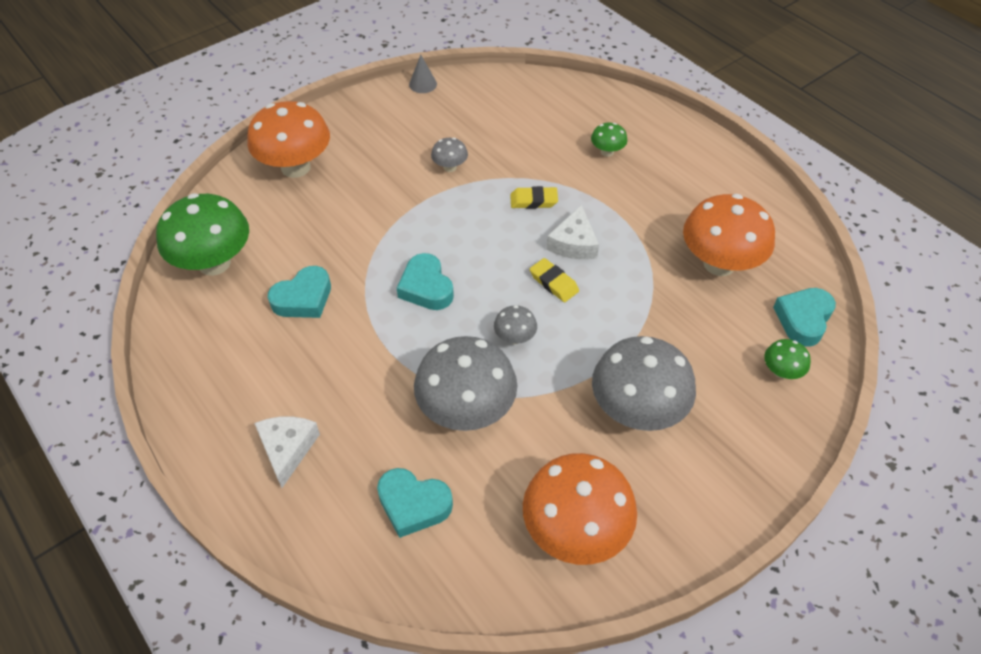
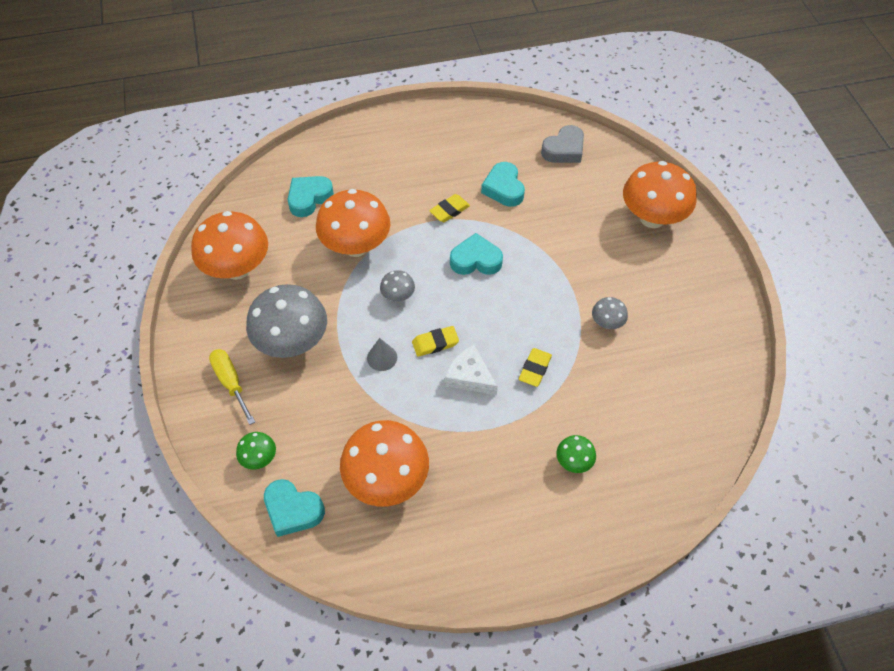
camera: 115 degrees right, 5 degrees up
green mushroom [156,193,249,276] -> grey heart [541,125,584,163]
white cheese [254,416,320,488] -> none
grey cone [409,55,437,93] -> grey cone moved to [367,338,397,371]
grey mushroom [414,336,517,431] -> orange mushroom [316,189,390,257]
turquoise heart [773,288,836,347] -> turquoise heart turned 150 degrees clockwise [264,479,325,537]
none -> yellow screwdriver [209,349,255,425]
none -> yellow eraser [429,194,470,222]

